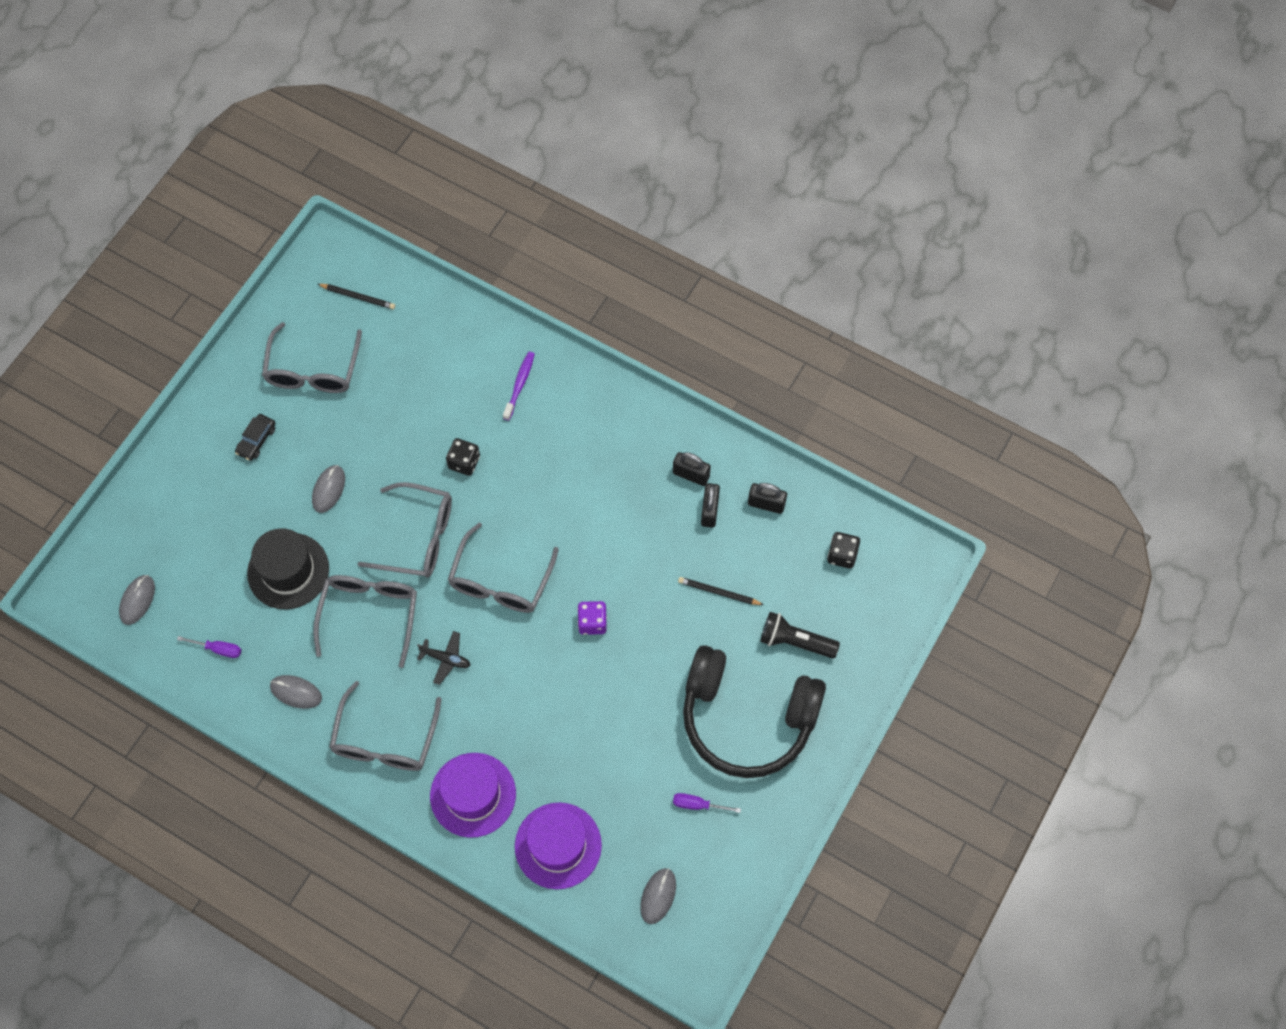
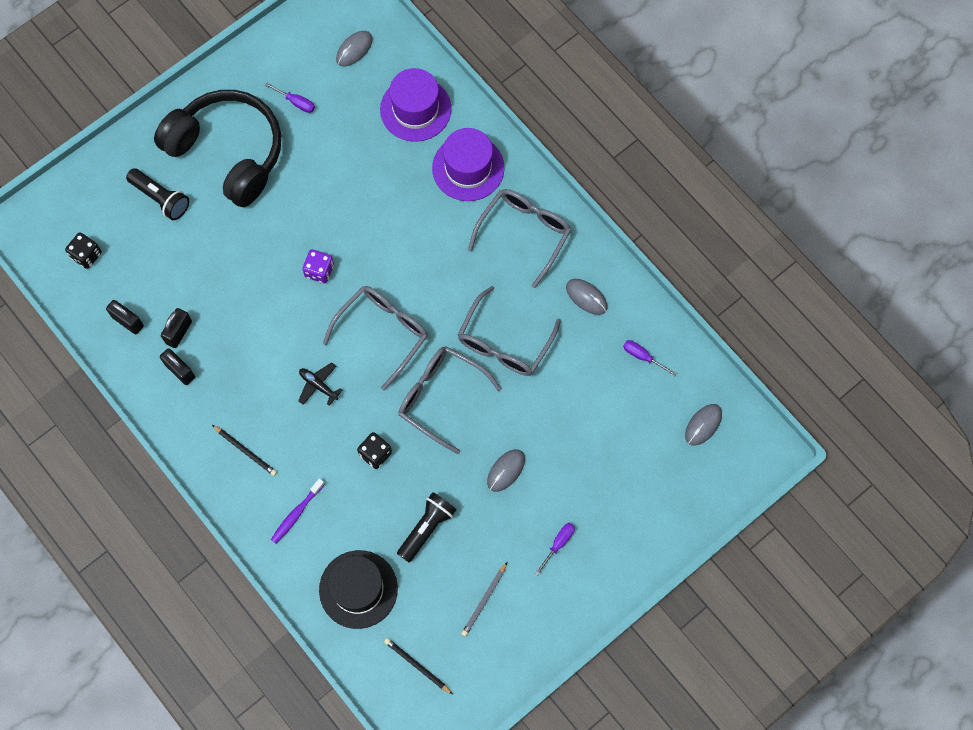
camera: 160 degrees left, 5 degrees up
black car [235,414,275,461] -> purple screwdriver [535,523,575,575]
black hat [247,528,329,609] -> black hat moved to [319,550,398,629]
grey glasses [262,322,362,393] -> grey pencil [461,562,507,637]
black plane [417,631,470,685] -> black plane moved to [298,362,343,406]
black pencil [678,577,764,605] -> black pencil moved to [212,425,277,476]
none -> black flashlight [397,492,457,562]

